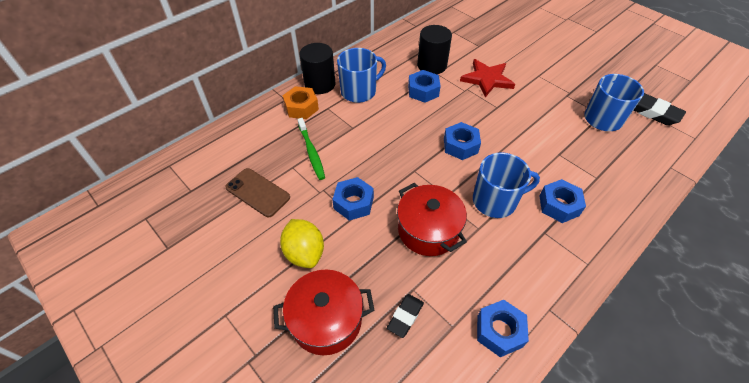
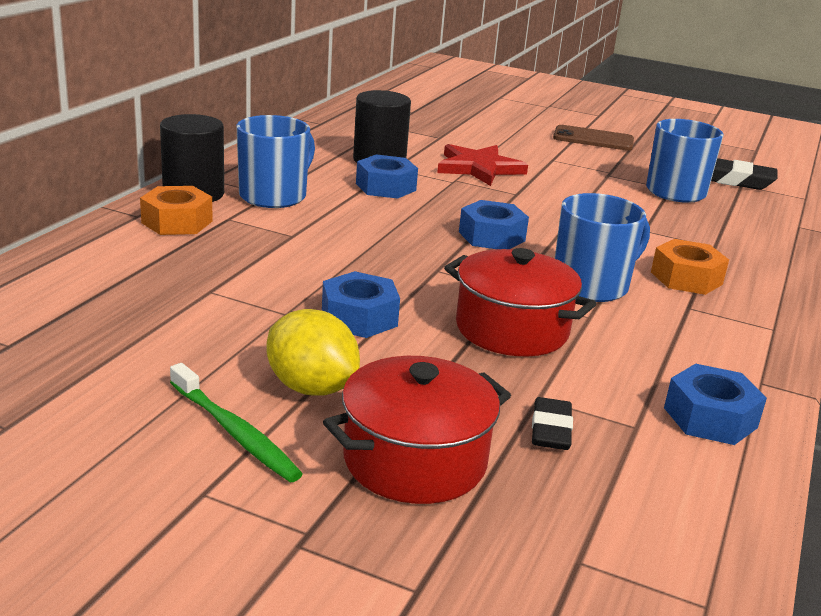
camera: 25 degrees left, 25 degrees down
brown phone [225,168,290,217] -> brown phone moved to [553,125,634,151]
green toothbrush [298,118,325,180] -> green toothbrush moved to [170,363,303,482]
blue nut [539,179,586,223] -> orange nut [651,239,729,295]

